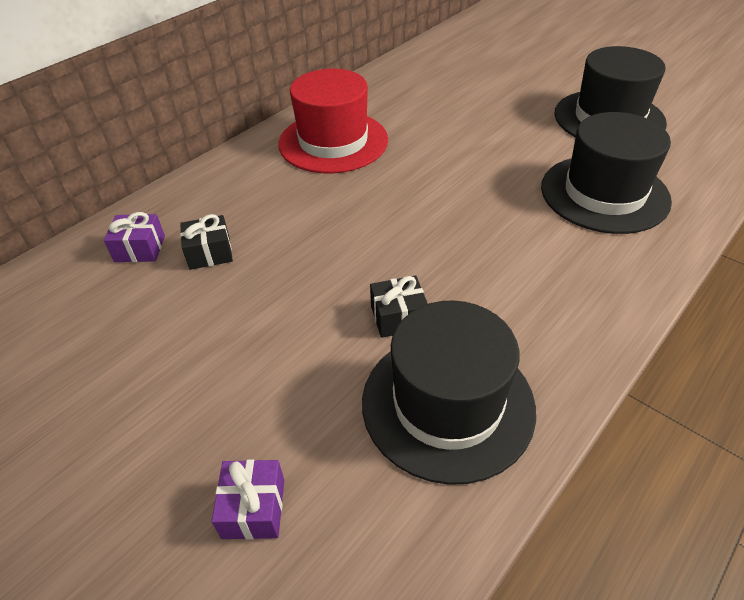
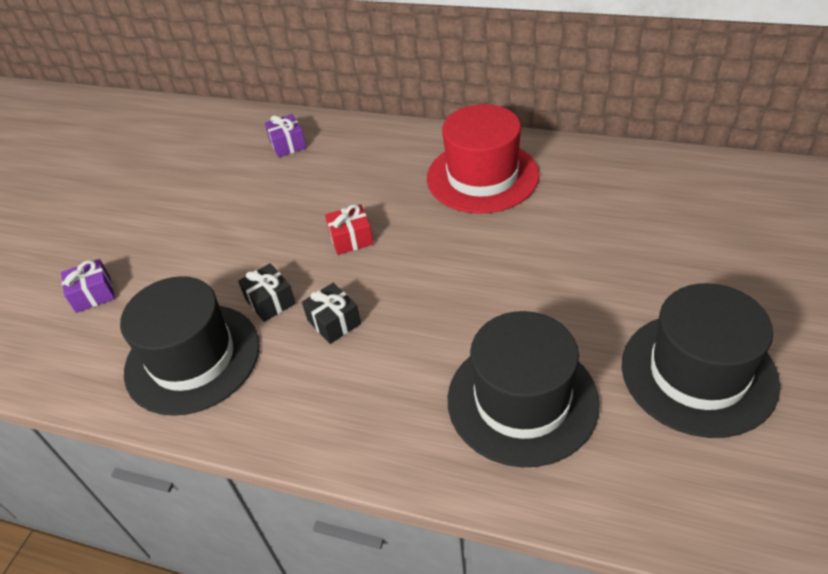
camera: 70 degrees right, 0 degrees up
black gift [180,214,233,270] -> black gift moved to [302,283,361,344]
none -> red gift [325,204,374,255]

